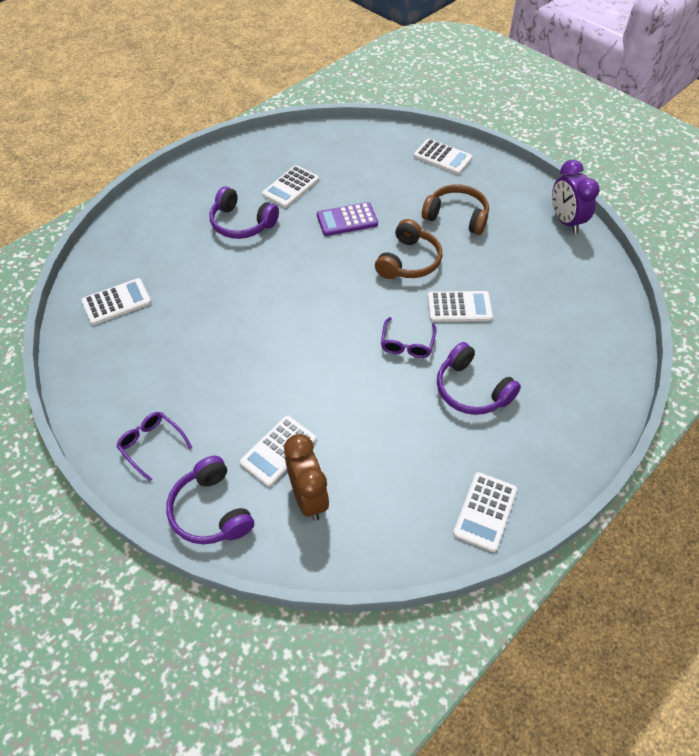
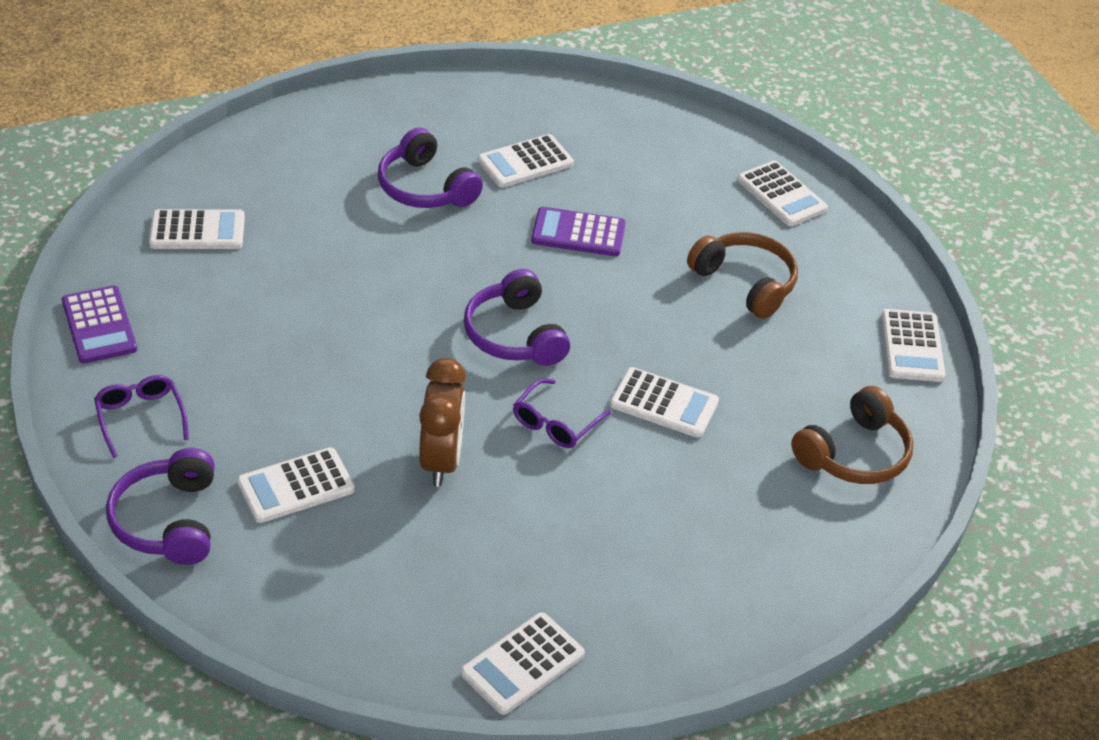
camera: 20 degrees right, 10 degrees down
brown clock [284,434,329,521] -> brown clock moved to [419,358,466,487]
brown headphones [375,219,442,279] -> brown headphones moved to [791,386,913,484]
purple headphones [437,342,521,415] -> purple headphones moved to [464,269,570,366]
purple clock [552,160,600,234] -> white calculator [881,309,945,382]
none -> purple calculator [62,285,137,363]

